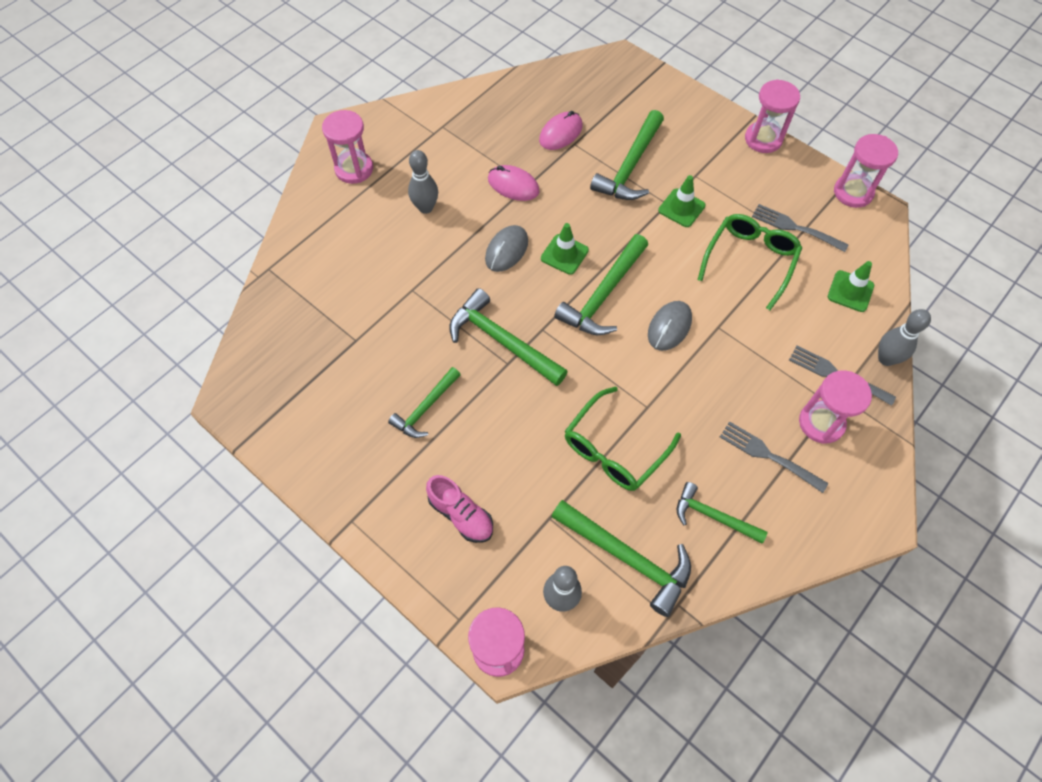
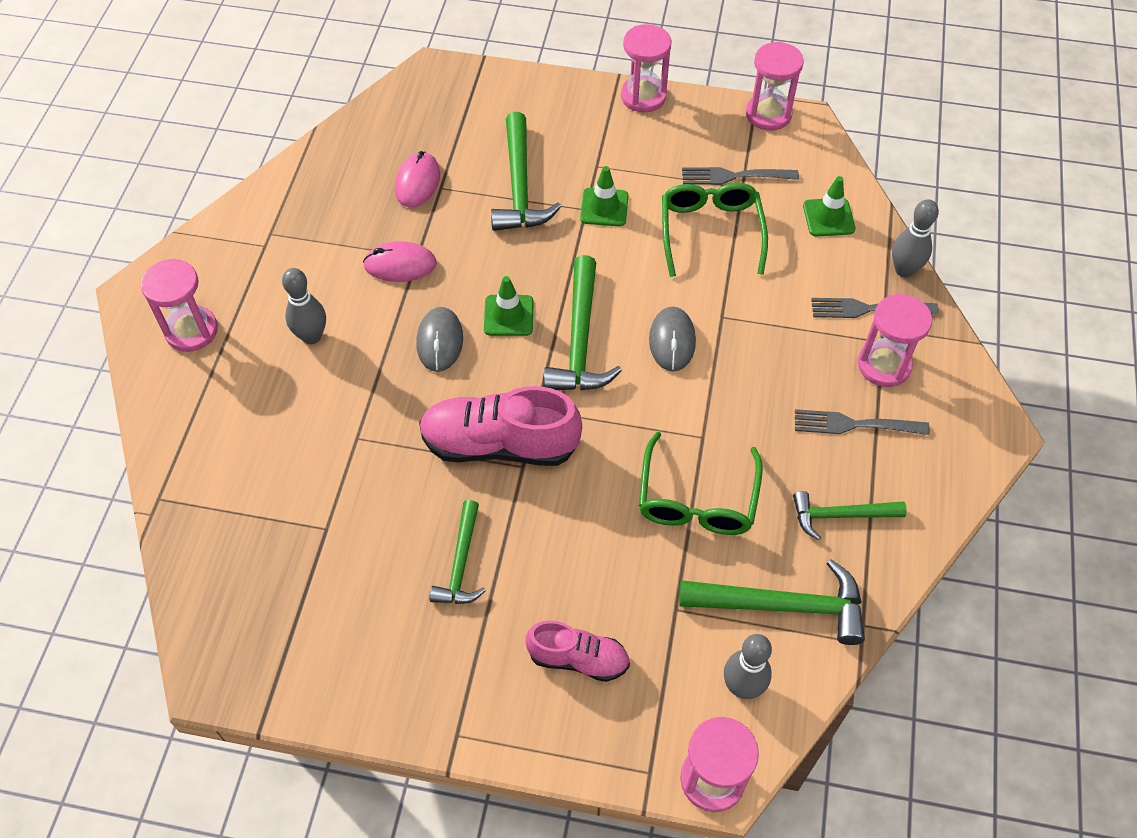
camera: 30 degrees left, 5 degrees down
green hammer [449,288,568,386] -> pink shoe [419,386,582,466]

